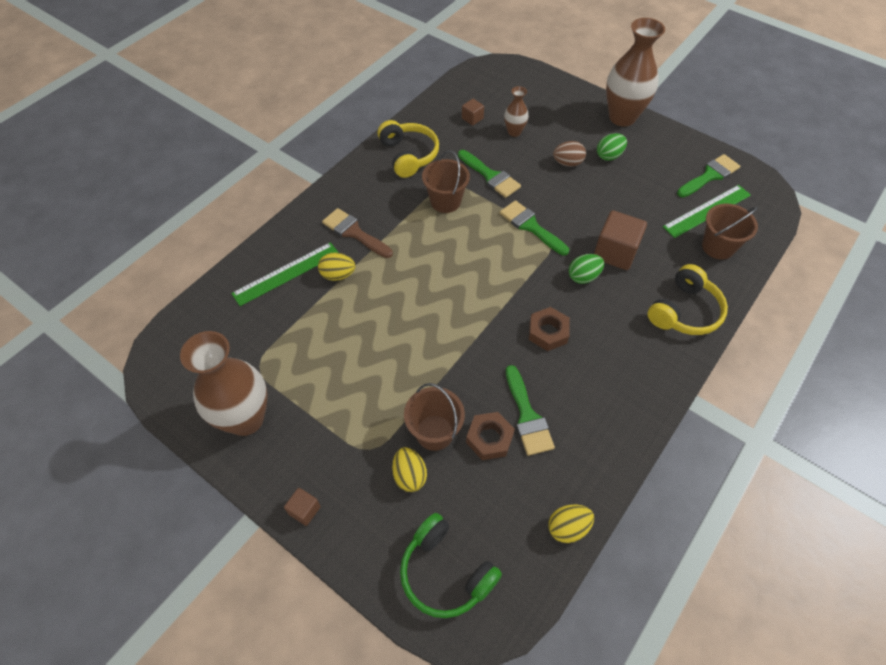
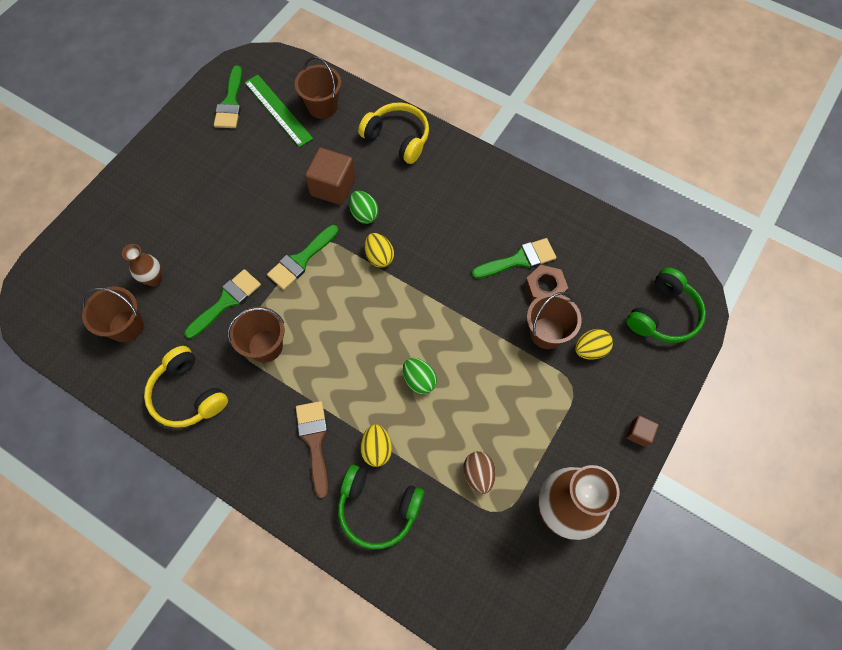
camera: 95 degrees left, 10 degrees up
green ruler [231,242,339,306] -> green headphones [338,465,425,550]
brown brush [322,208,393,258] -> brown brush turned 135 degrees clockwise [296,401,328,498]
yellow headphones [378,120,439,178] -> yellow headphones turned 105 degrees counterclockwise [144,346,228,428]
brown cube [462,99,484,126] -> brown bucket [82,286,144,342]
brown nut [529,307,570,351] -> none
yellow egg [548,505,594,543] -> yellow egg moved to [364,233,394,268]
brown egg [553,141,586,166] -> brown egg moved to [463,451,496,494]
green egg [597,133,627,161] -> green egg moved to [403,358,437,394]
brown vase [606,18,665,126] -> none
green brush [677,154,740,197] -> green brush turned 135 degrees counterclockwise [214,66,242,128]

